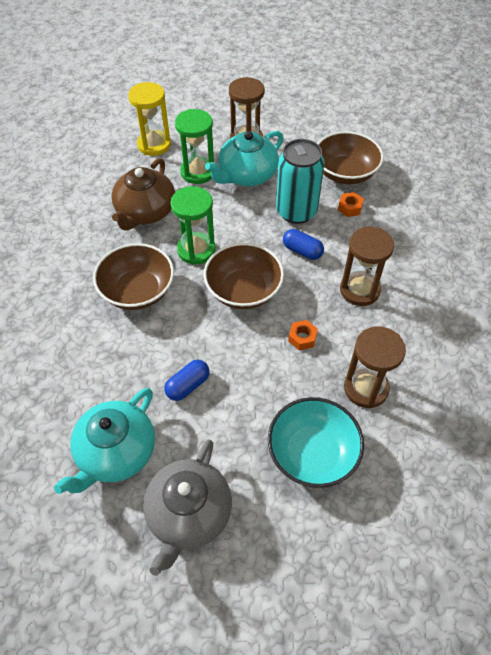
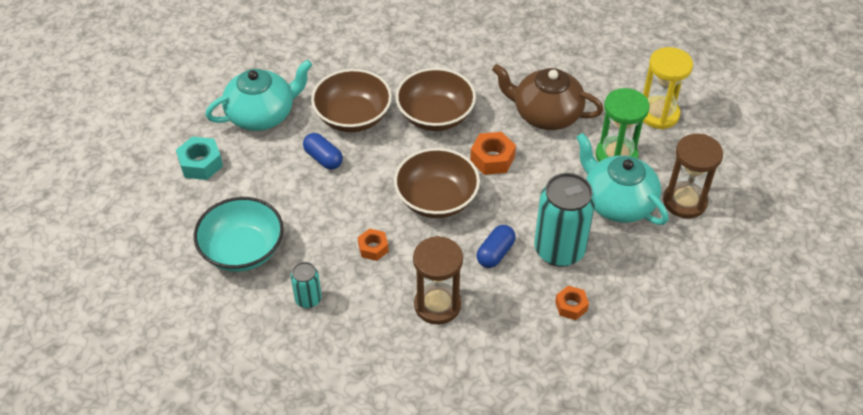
camera: 90 degrees right, 5 degrees down
turquoise teapot [54,388,155,494] -> turquoise teapot turned 120 degrees clockwise [205,59,313,131]
grey teapot [143,439,232,576] -> turquoise nut [176,137,223,180]
green hourglass [170,186,216,265] -> orange nut [470,132,516,175]
brown bowl [317,131,384,184] -> brown bowl moved to [311,69,392,132]
brown hourglass [344,326,406,408] -> turquoise can [291,262,322,308]

